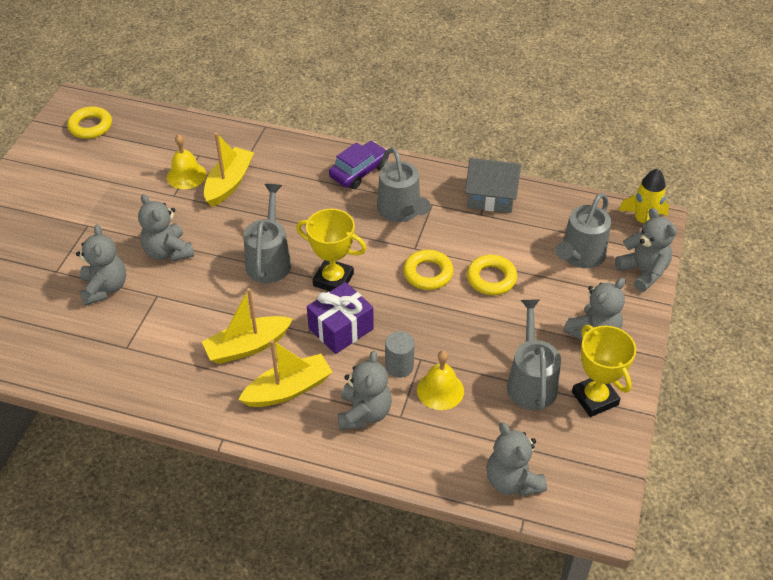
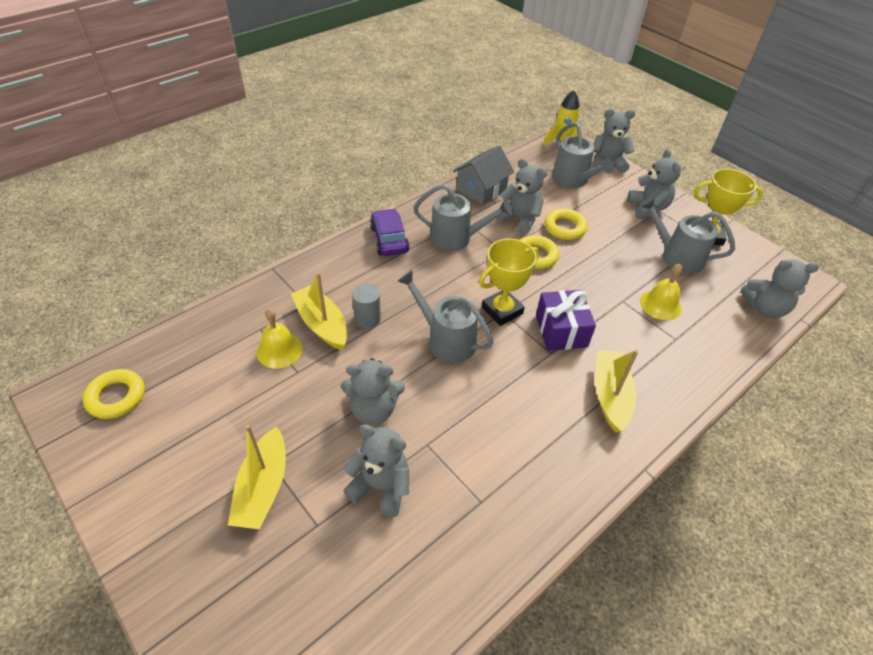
camera: 60 degrees left, 0 degrees up
yellow boat [202,288,293,364] -> yellow boat moved to [228,425,286,529]
grey teddy bear [338,351,392,430] -> grey teddy bear moved to [496,159,547,234]
grey cylinder [385,331,414,378] -> grey cylinder moved to [352,284,381,328]

